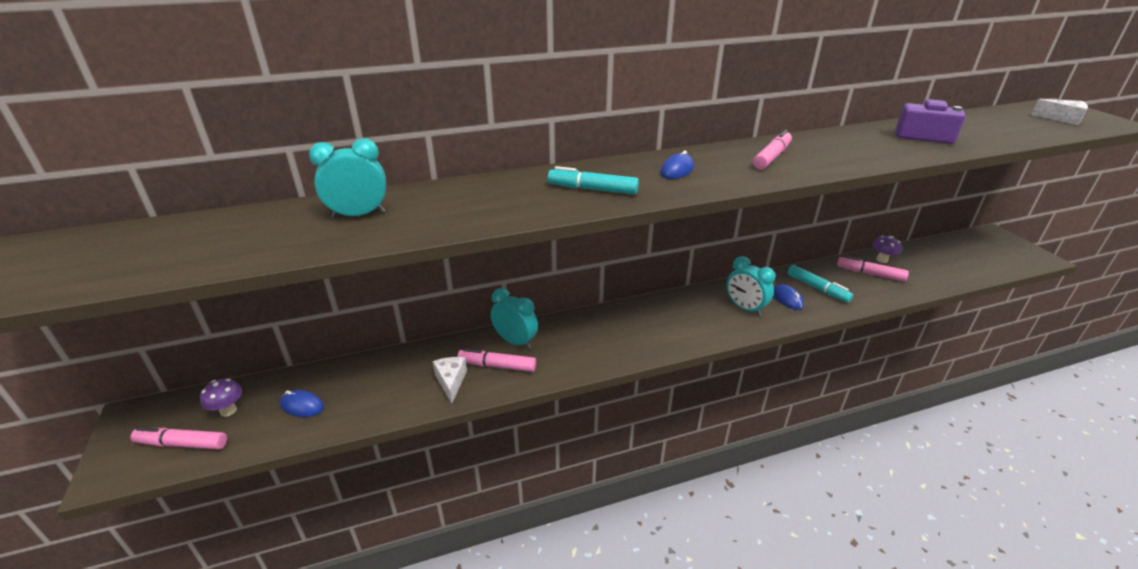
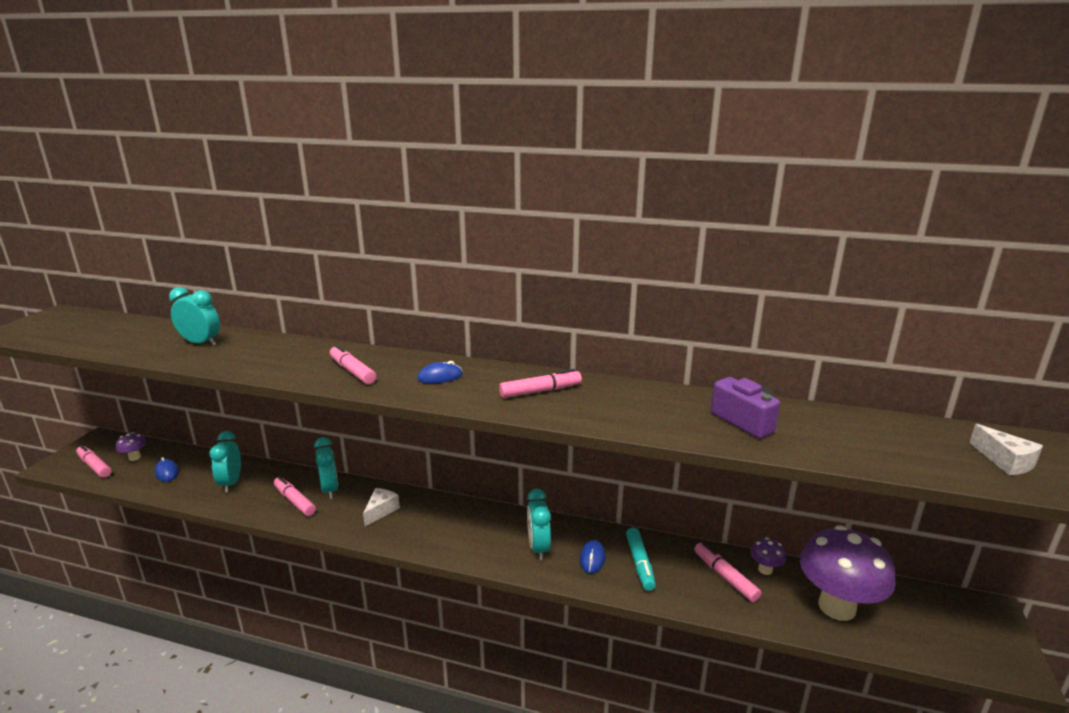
camera: 35 degrees right, 10 degrees down
white cheese [432,357,467,404] -> white cheese moved to [363,488,400,526]
turquoise marker [548,166,639,194] -> pink marker [330,345,376,384]
none -> turquoise clock [209,431,241,492]
none -> purple mushroom [800,525,895,621]

